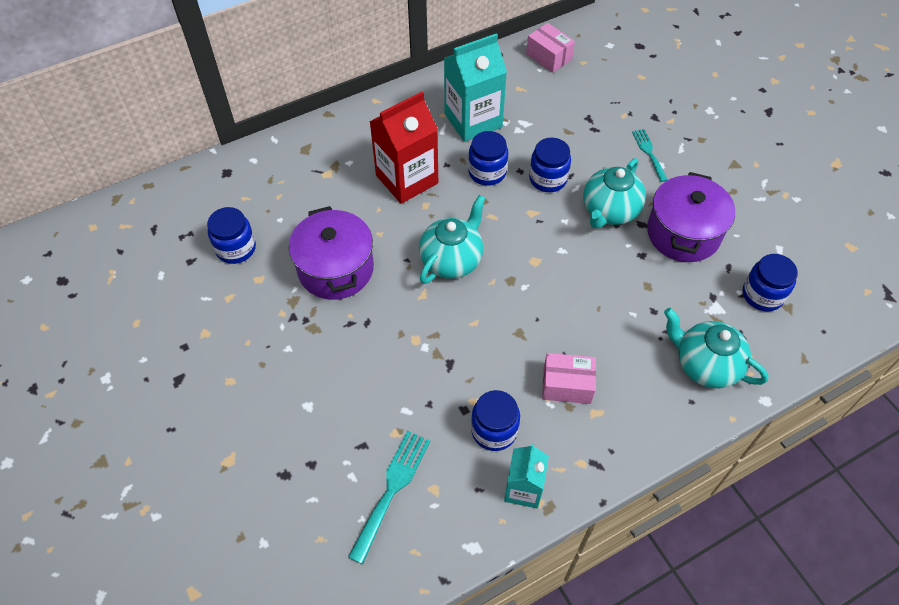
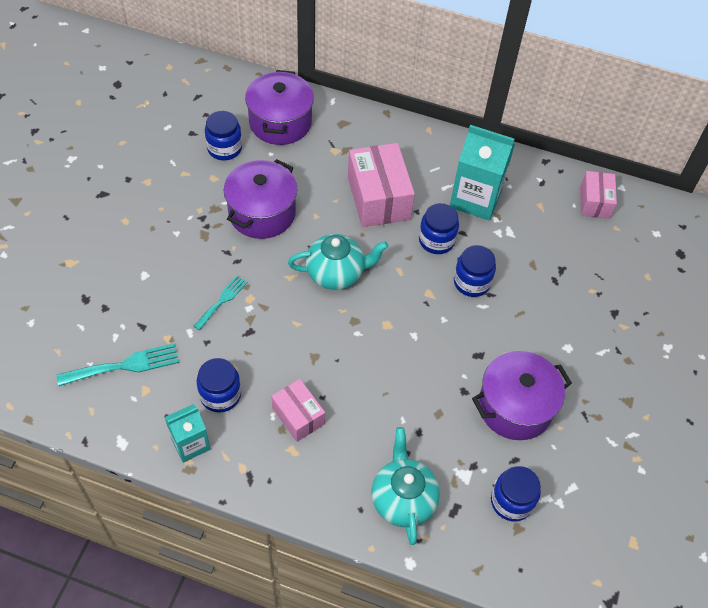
camera: 45 degrees right, 0 degrees up
red carton [369,92,438,204] -> pink box [348,143,415,227]
turquoise teapot [583,158,646,229] -> none
turquoise fork [632,129,668,182] -> turquoise fork moved to [194,276,247,330]
none -> purple pot [245,70,314,145]

